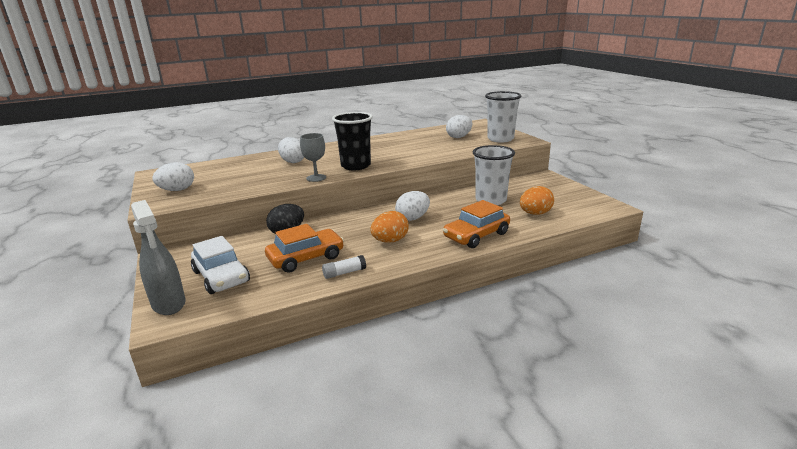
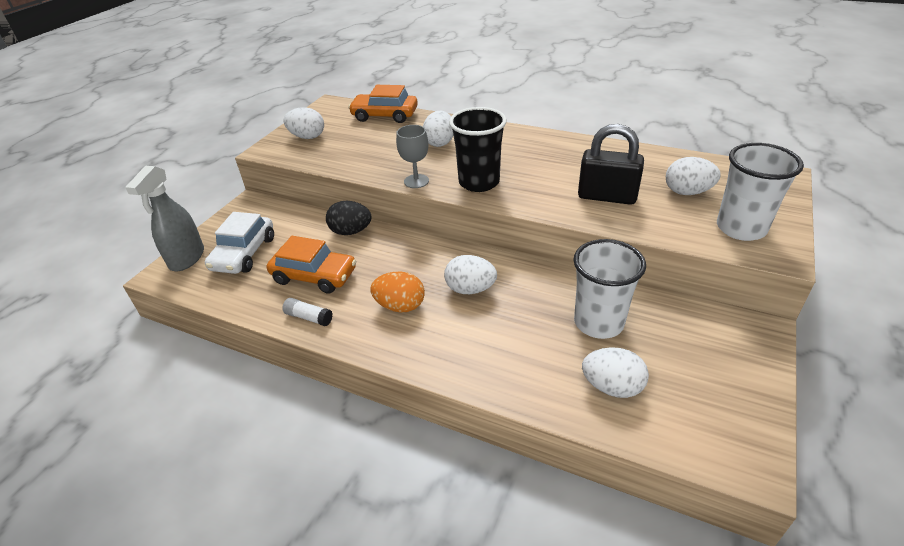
camera: 50 degrees right, 15 degrees up
orange car [443,200,510,248] -> orange car moved to [348,85,418,123]
orange egg [520,186,554,215] -> white egg [582,347,649,398]
none -> black padlock [578,124,644,205]

